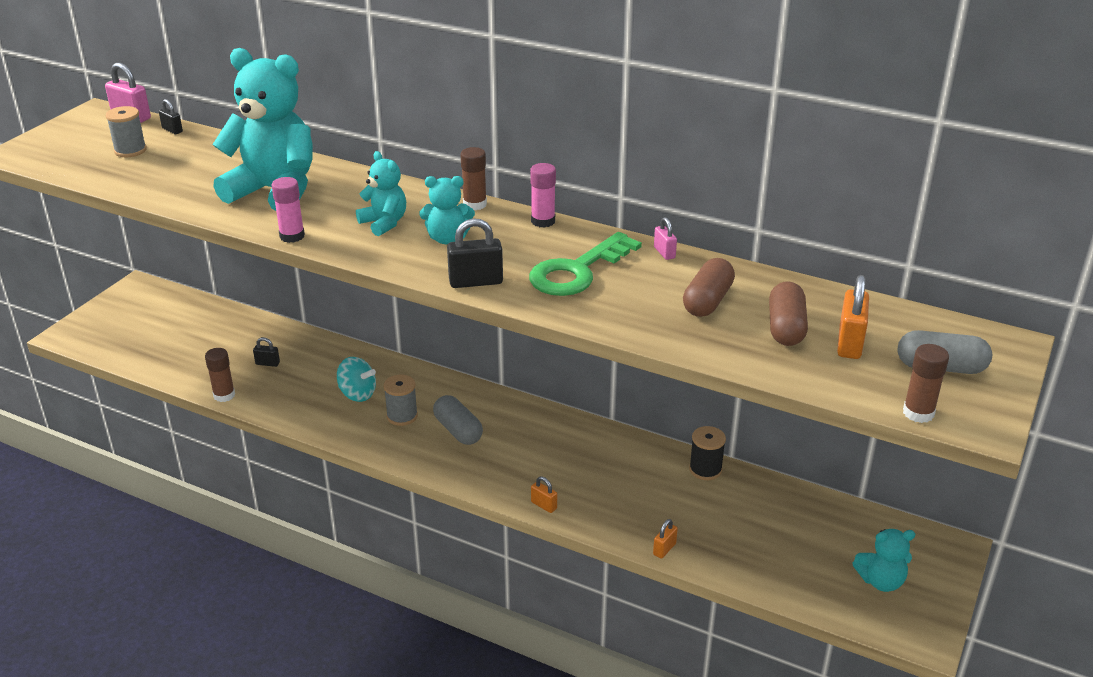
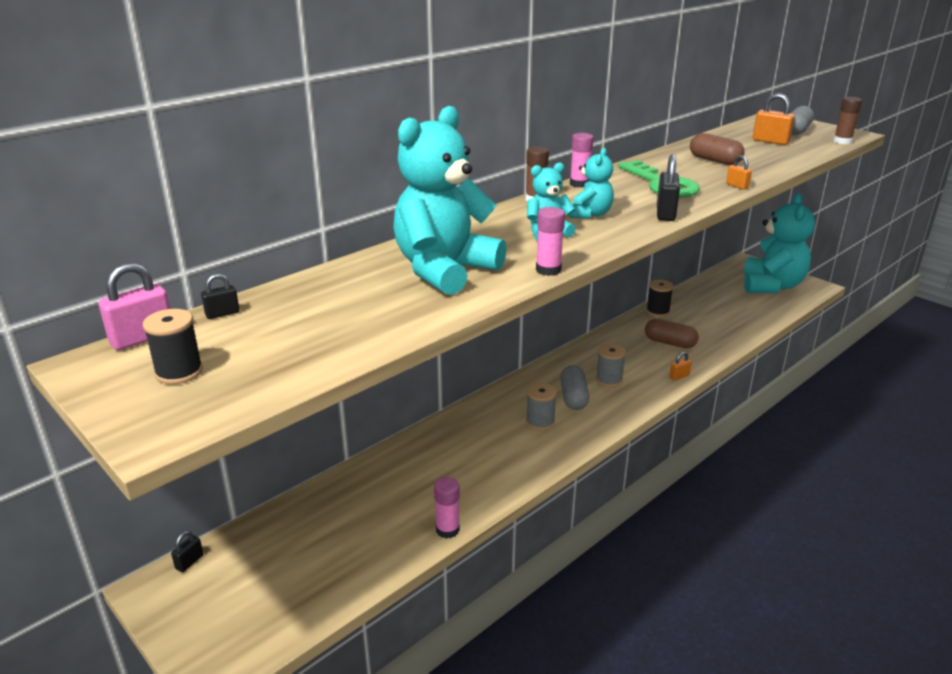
camera: 70 degrees left, 5 degrees down
grey spool [106,106,147,157] -> grey spool moved to [596,344,626,387]
brown glue stick [205,348,235,402] -> pink glue stick [434,477,460,539]
black padlock [253,337,280,367] -> black padlock moved to [171,531,203,572]
turquoise spinning top [337,357,376,402] -> none
grey capsule [433,395,483,445] -> grey capsule turned 75 degrees counterclockwise [560,365,589,410]
orange padlock [653,519,678,559] -> orange padlock moved to [726,155,752,190]
pink padlock [654,217,677,260] -> none
brown capsule [769,281,808,346] -> brown capsule moved to [645,319,699,348]
turquoise teddy bear [852,529,915,592] -> turquoise teddy bear [744,193,815,293], size x2.05
none -> black spool [143,309,203,385]

